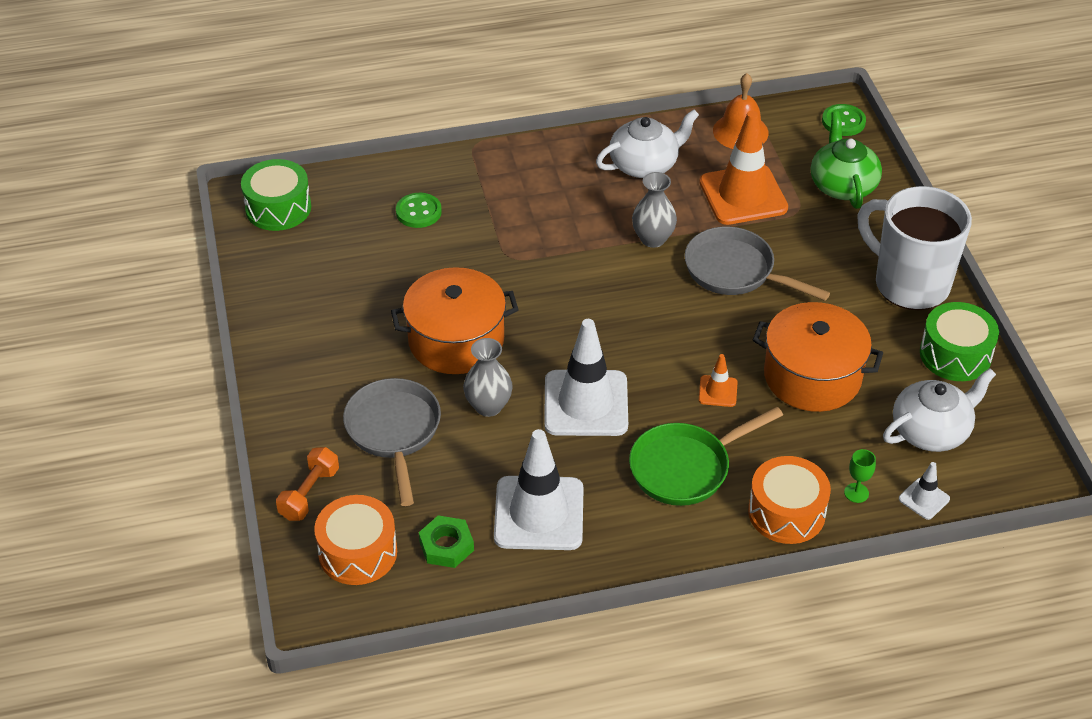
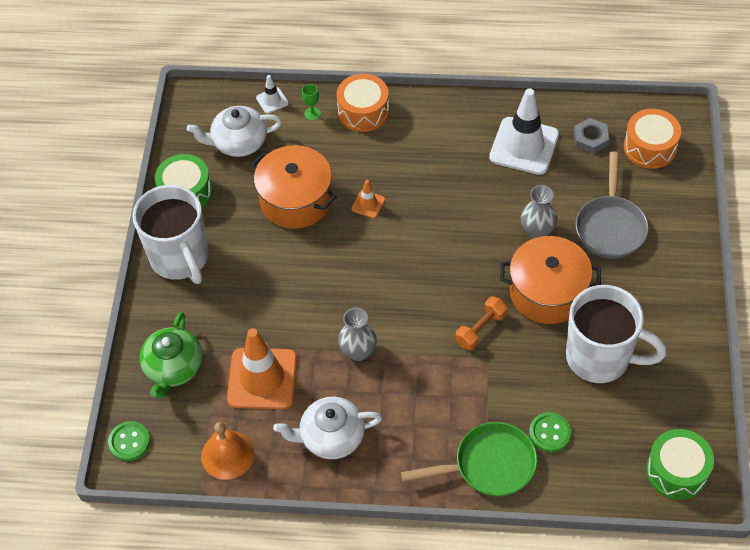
camera: 160 degrees left, 10 degrees up
orange dumbbell [276,447,339,521] -> orange dumbbell moved to [455,296,507,350]
green nut [419,515,474,568] -> grey nut [573,118,609,154]
white traffic cone [544,319,628,436] -> none
green pan [629,407,783,506] -> green pan moved to [401,422,537,497]
grey pan [684,227,830,301] -> none
none -> white mug [566,285,667,383]

